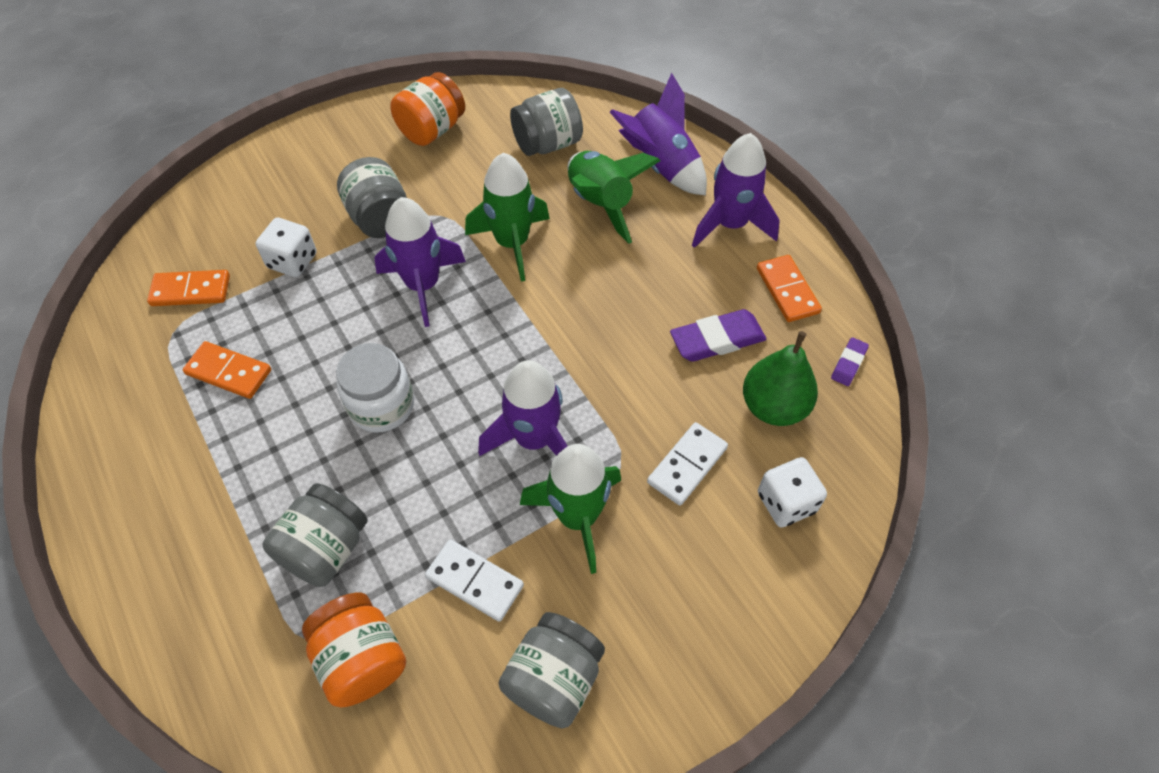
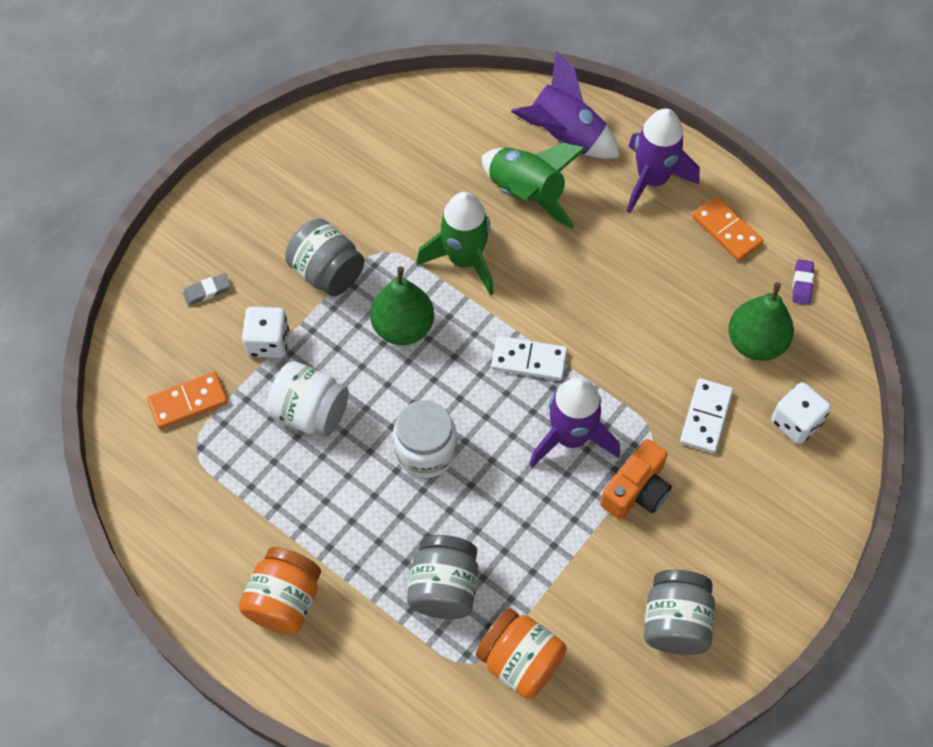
camera: 20 degrees left, 5 degrees up
orange domino [183,341,271,399] -> none
purple rocket [374,197,466,327] -> green pear [370,267,434,345]
orange jar [391,72,465,146] -> orange jar moved to [239,547,321,635]
white domino [425,539,524,622] -> white domino moved to [491,336,568,381]
grey jar [510,88,583,156] -> none
green rocket [520,444,621,574] -> orange camera [600,439,672,520]
purple eraser [670,309,766,362] -> none
none -> grey eraser [183,273,231,306]
none -> white jar [266,361,349,437]

